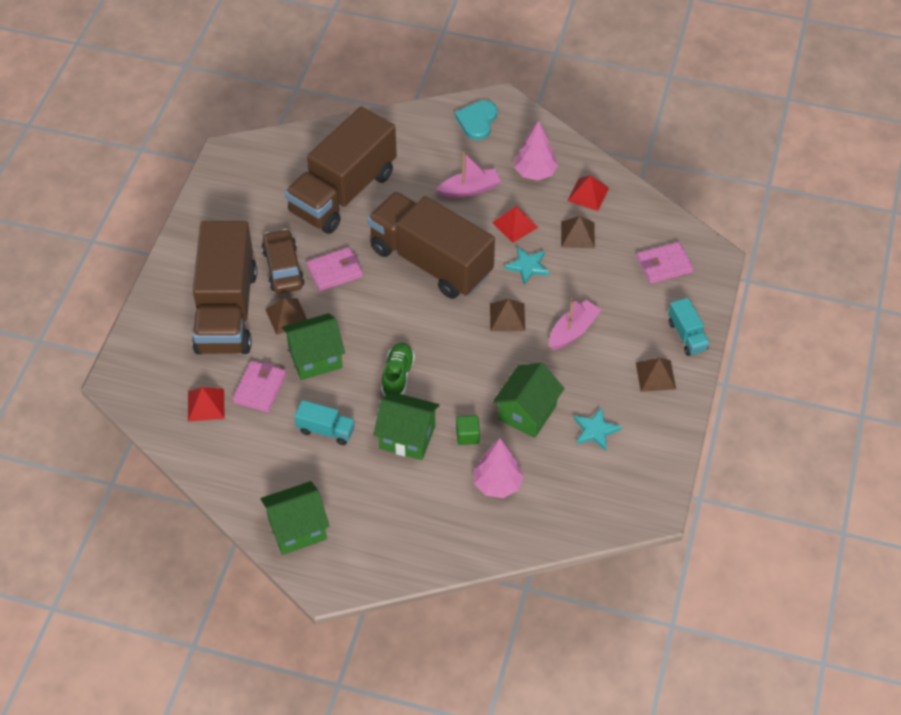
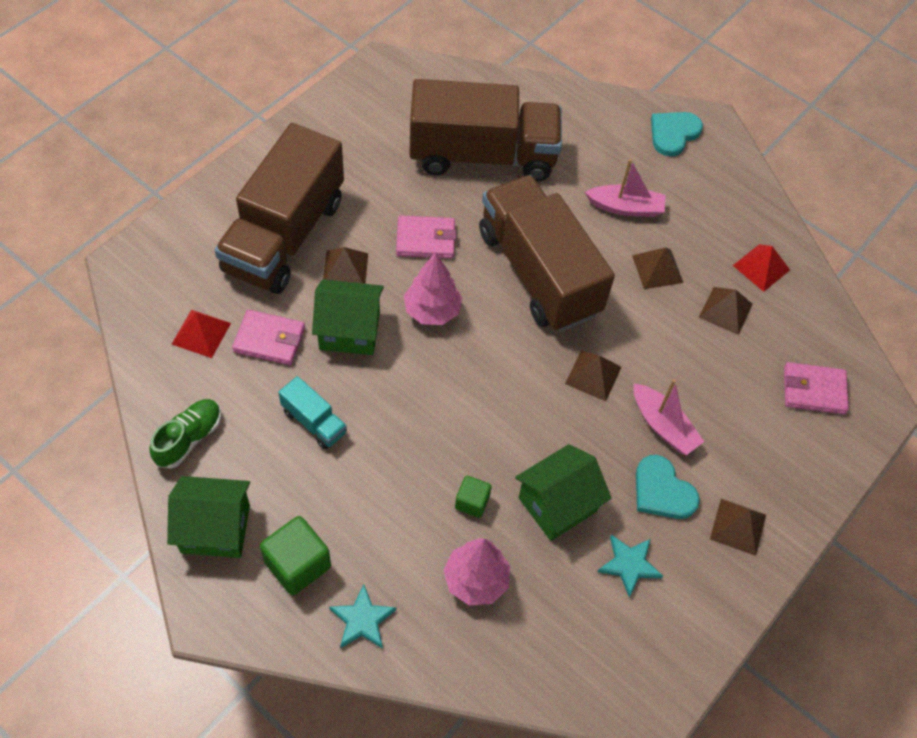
camera: 20 degrees right, 5 degrees up
pink wallet [232,361,286,412] -> pink wallet turned 60 degrees clockwise [232,310,305,365]
brown car [262,229,305,294] -> none
brown truck [285,106,397,234] -> brown truck turned 150 degrees counterclockwise [410,79,562,181]
green house [373,392,440,460] -> none
green shoe [381,342,415,396] -> green shoe moved to [149,399,221,469]
red pyramid [492,206,539,243] -> brown pyramid [632,247,683,289]
turquoise star [504,247,550,285] -> turquoise star moved to [329,584,397,649]
pink tree [514,121,558,180] -> pink tree moved to [404,252,462,325]
pink boat [549,298,601,350] -> pink boat turned 75 degrees clockwise [634,379,704,455]
turquoise truck [668,298,710,356] -> none
none -> green cube [260,516,331,595]
none -> turquoise heart [636,455,700,519]

